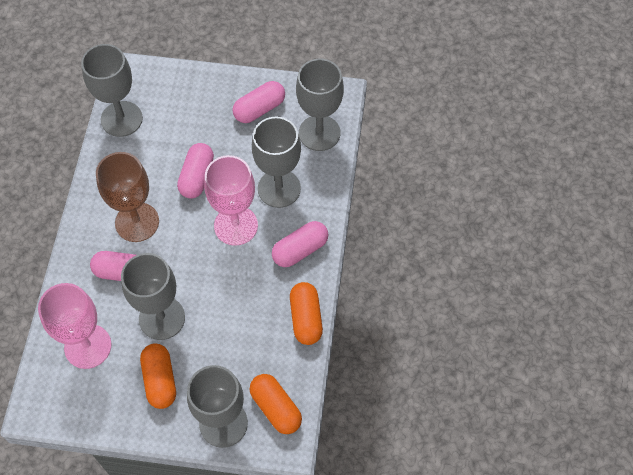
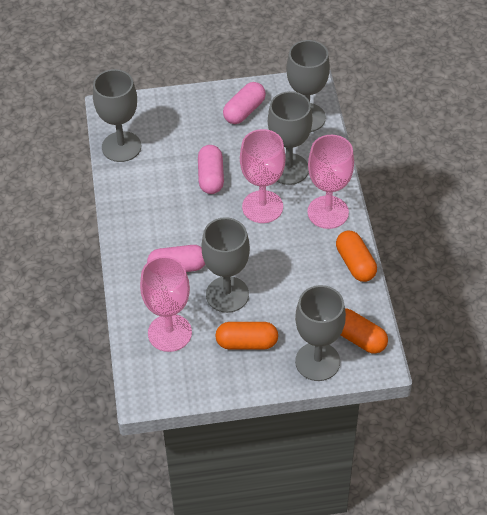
camera: 15 degrees left, 10 degrees down
brown goblet [96,152,159,242] -> none
orange capsule [140,344,176,409] -> orange capsule turned 60 degrees counterclockwise [215,322,278,350]
pink capsule [272,221,328,267] -> pink goblet [307,135,354,229]

